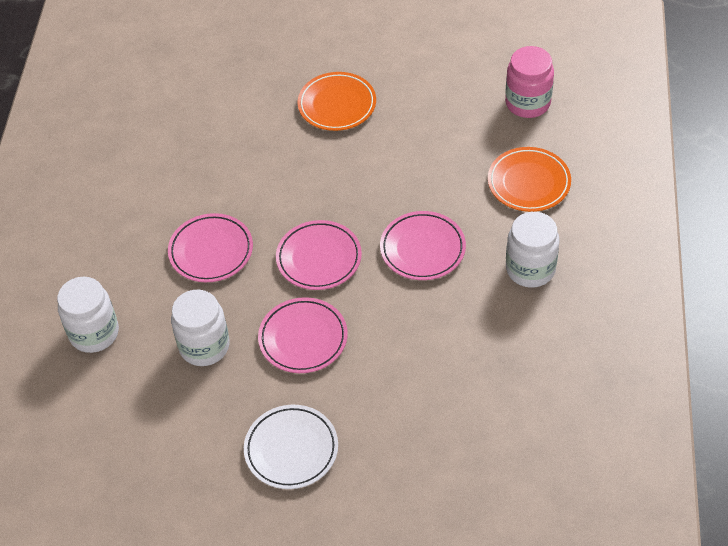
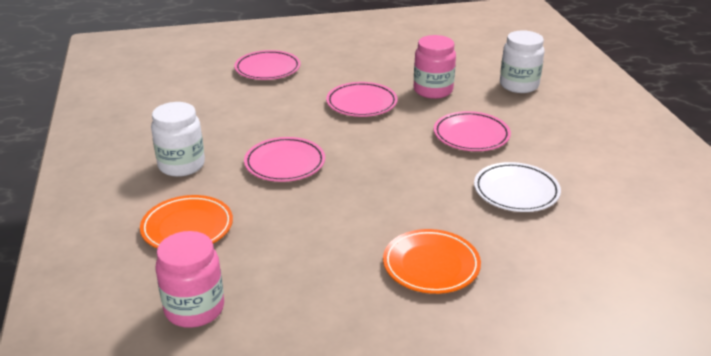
camera: 160 degrees right, 20 degrees down
white jar [171,290,230,366] -> pink jar [414,35,456,99]
white plate [244,405,338,489] -> white plate moved to [474,162,561,212]
pink plate [276,220,362,290] -> pink plate moved to [234,50,300,80]

